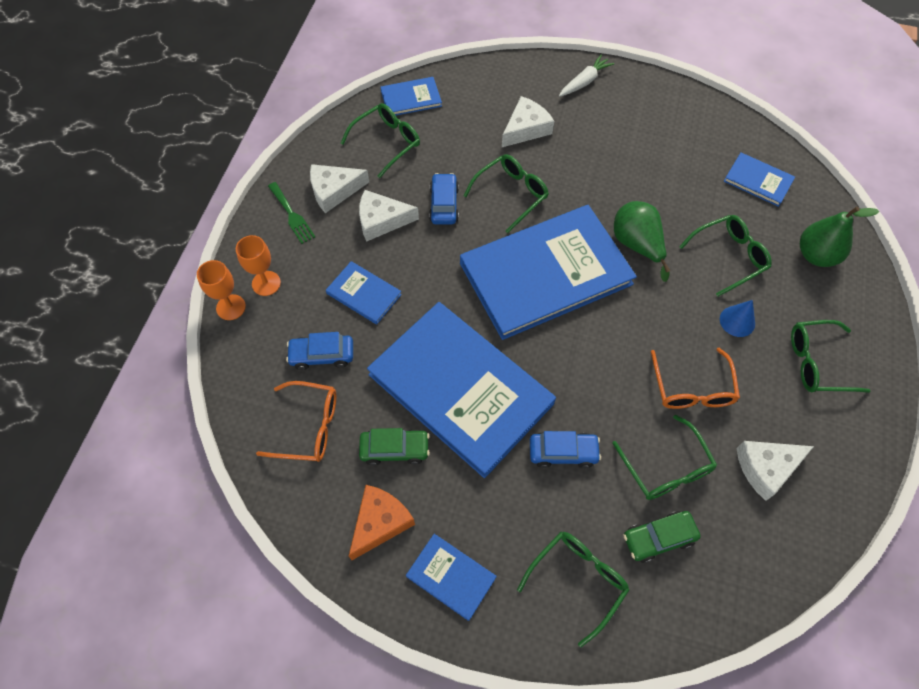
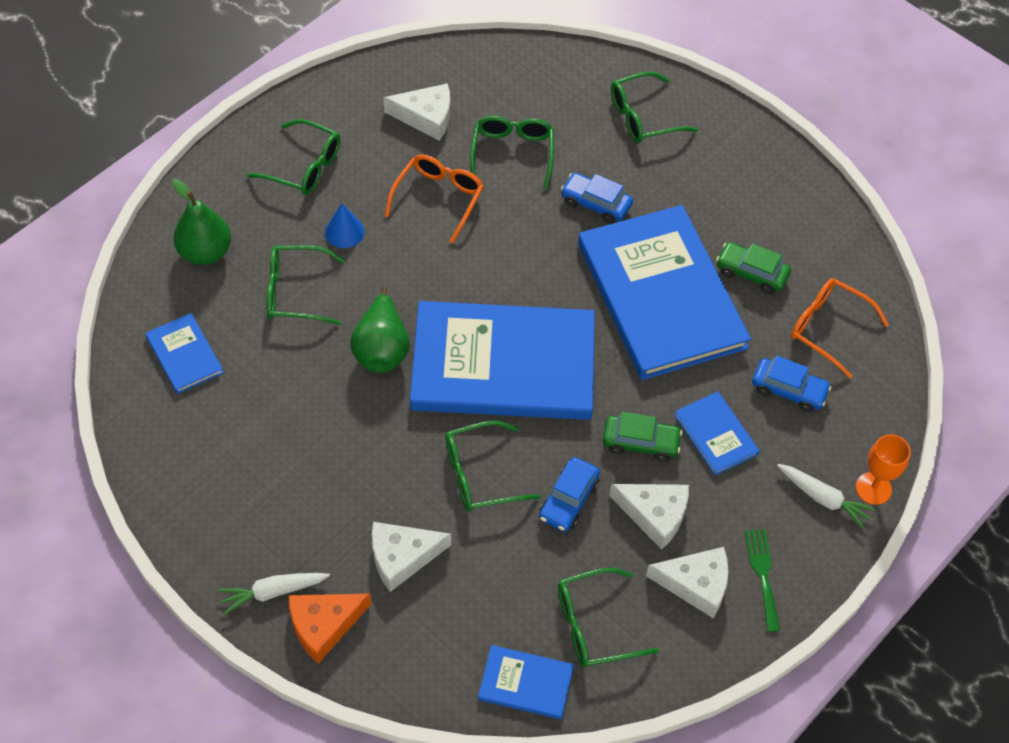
camera: 155 degrees left, 5 degrees down
orange goblet [236,235,281,296] -> white carrot [777,464,876,529]
orange cheese [349,485,415,560] -> orange cheese moved to [289,593,371,664]
blue book [406,534,497,621] -> none
green car [623,511,701,563] -> green car moved to [603,412,682,462]

